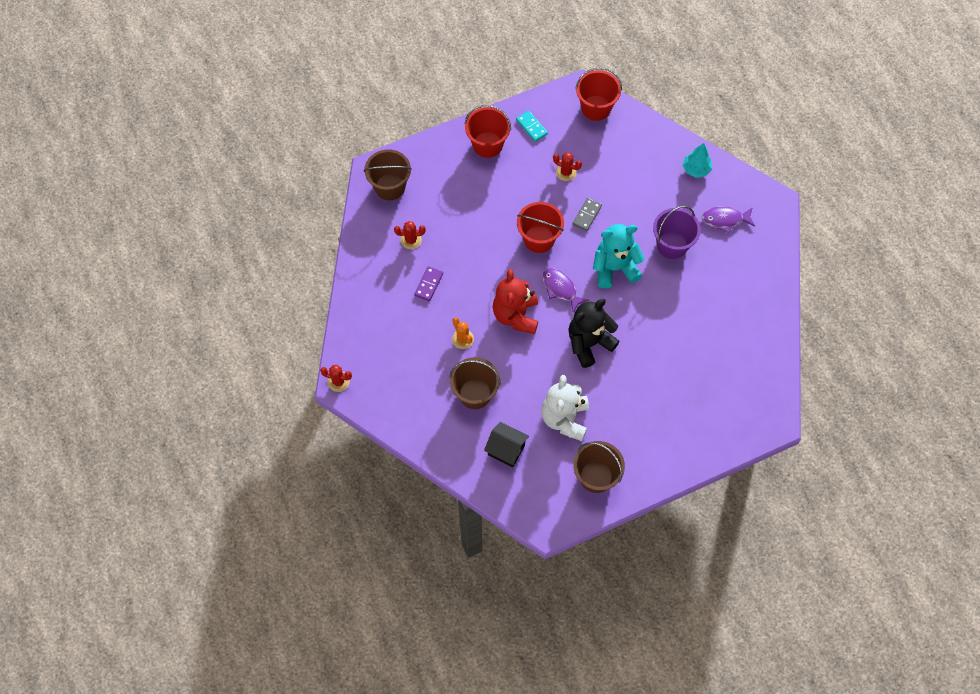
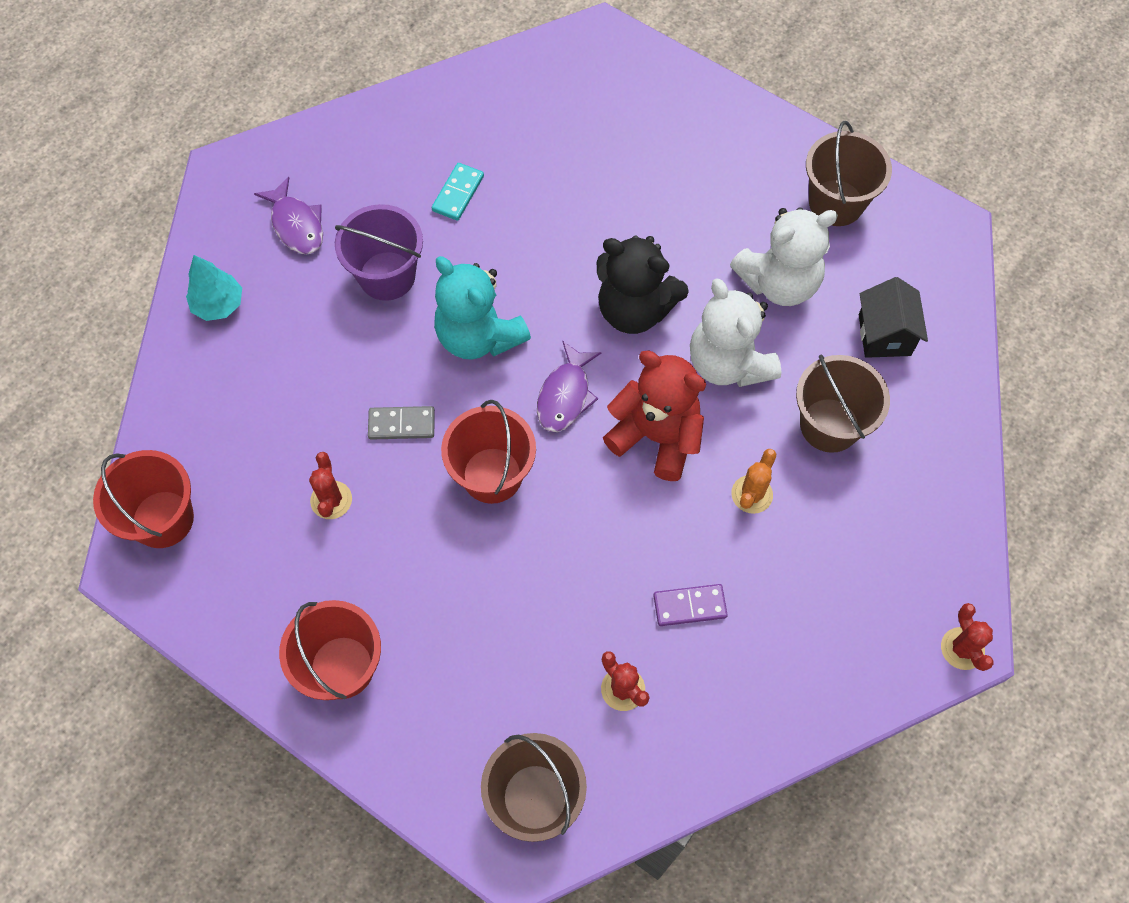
camera: 120 degrees left, 0 degrees up
red teddy bear [493,269,538,334] -> red teddy bear turned 120 degrees counterclockwise [603,350,706,481]
turquoise domino [516,111,548,142] -> turquoise domino moved to [432,163,484,221]
none -> white teddy bear [690,278,782,387]

